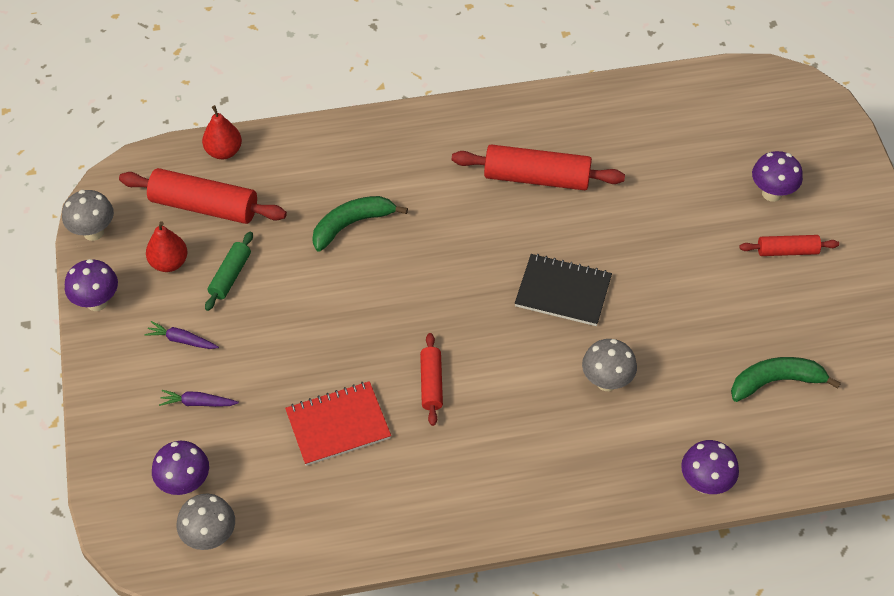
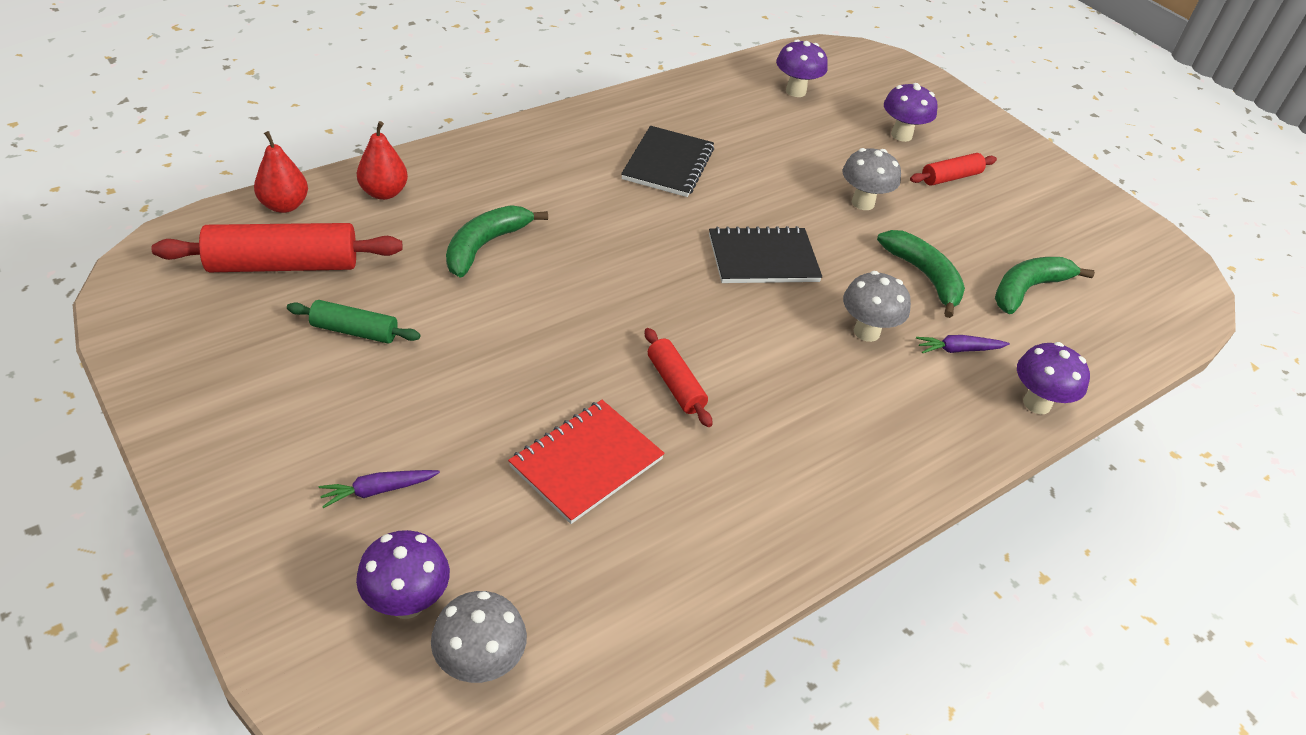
camera: 30 degrees left, 10 degrees down
grey mushroom [62,190,114,241] -> grey mushroom moved to [842,148,901,210]
purple mushroom [65,259,118,311] -> purple mushroom moved to [776,39,828,97]
purple carrot [144,321,219,349] -> purple carrot moved to [916,335,1010,353]
red pear [146,221,188,272] -> red pear moved to [357,121,408,200]
green rolling pin [205,232,253,311] -> green rolling pin turned 75 degrees counterclockwise [287,300,421,344]
red rolling pin [452,144,625,190] -> black notebook [621,126,714,197]
none -> green banana [877,230,965,318]

